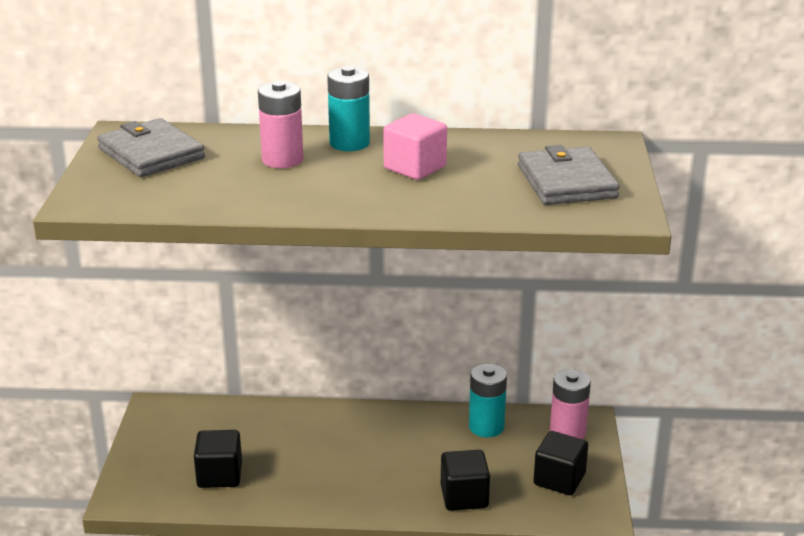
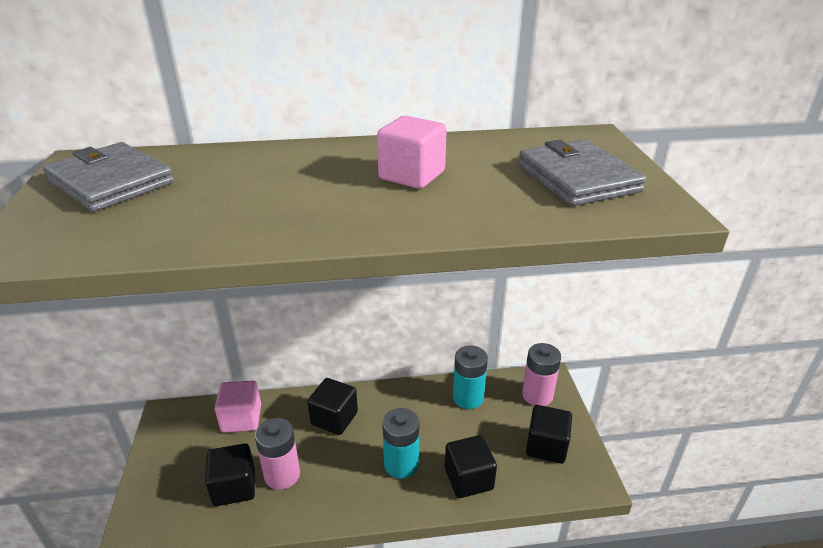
camera: 10 degrees left, 5 degrees up
pink battery [258,81,303,168] -> pink battery moved to [255,418,300,490]
turquoise battery [327,66,370,151] -> turquoise battery moved to [382,408,419,479]
none -> pink cube [215,381,261,433]
none -> black cube [307,378,358,435]

